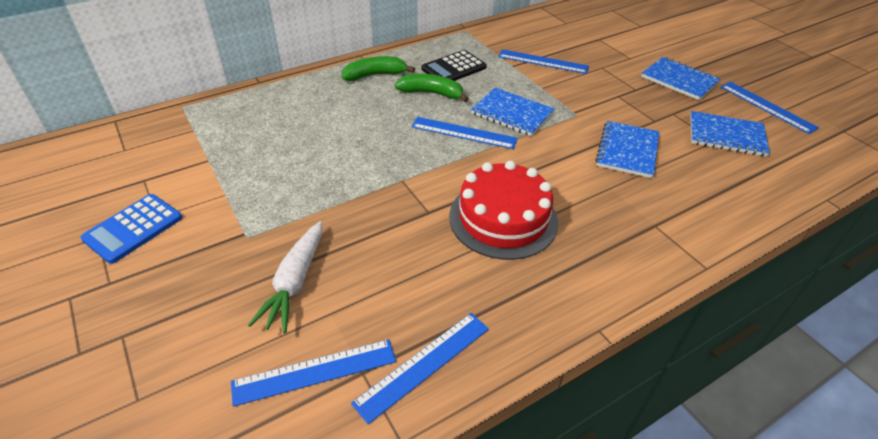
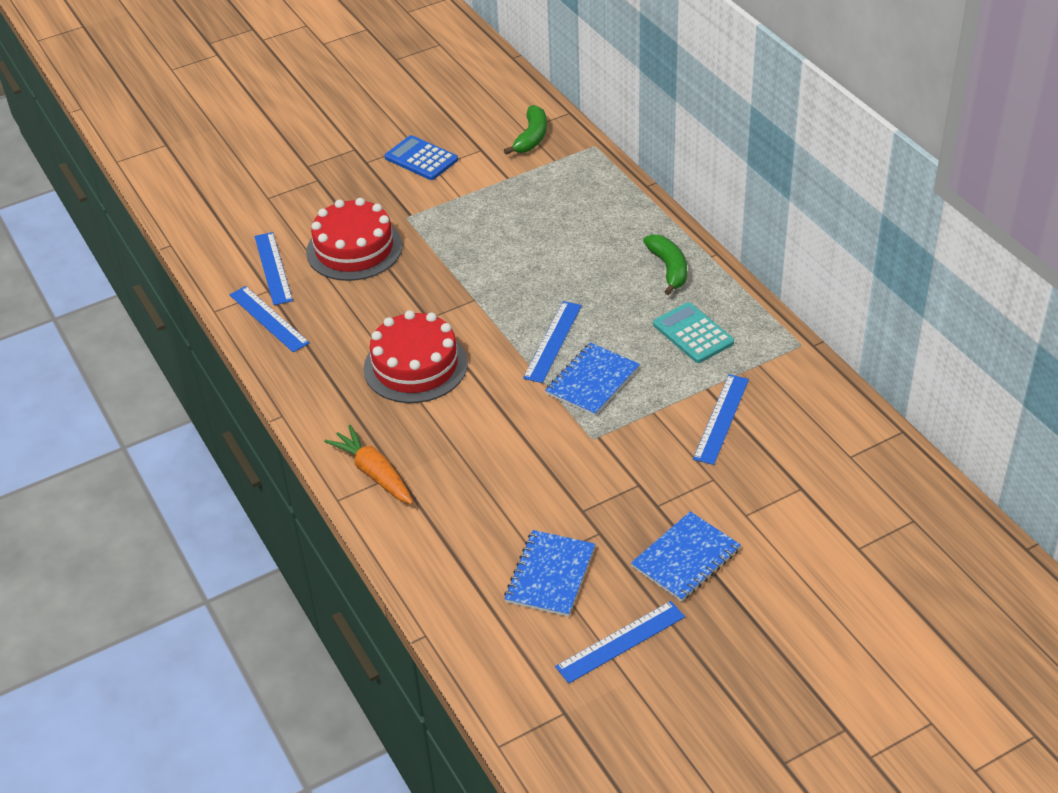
camera: 95 degrees right, 0 degrees up
white carrot [248,221,322,333] -> red cake [306,198,402,281]
green banana [395,74,469,102] -> green banana moved to [504,105,547,155]
black calculator [421,50,487,81] -> turquoise calculator [653,302,734,363]
blue notebook [595,121,659,178] -> none
none -> orange carrot [324,425,413,504]

